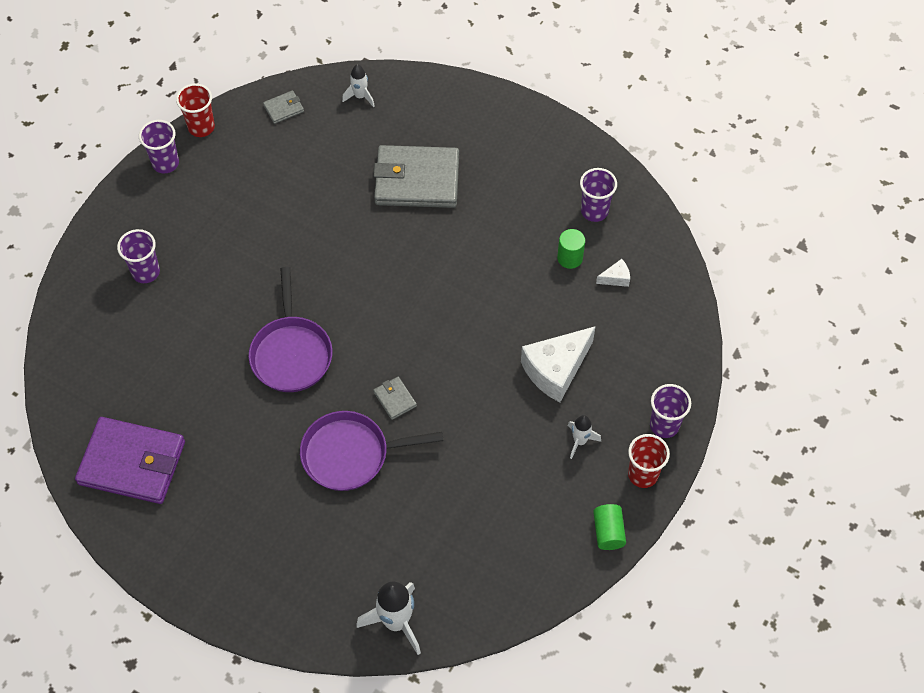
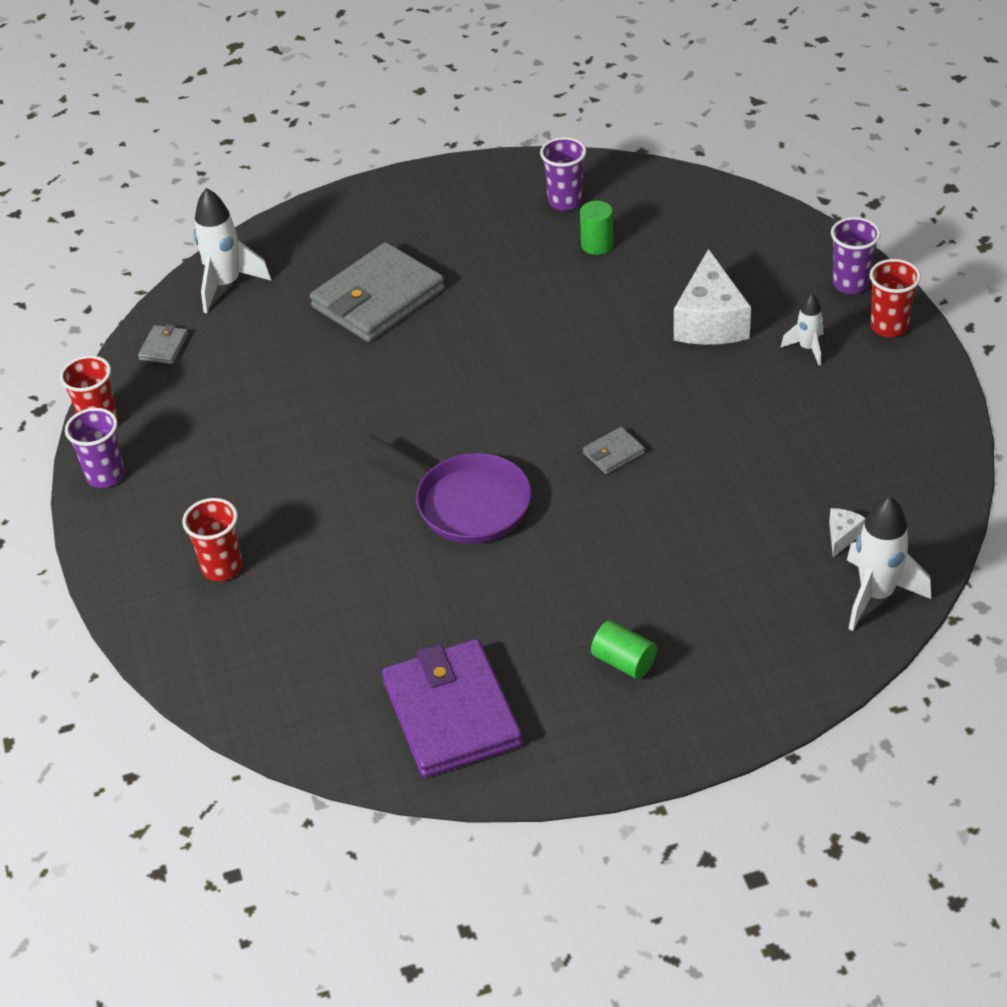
camera: 45 degrees left, 15 degrees down
purple wallet [75,417,185,504] -> purple wallet turned 75 degrees counterclockwise [382,639,523,778]
purple cup [117,229,160,283] -> red cup [182,498,242,581]
purple pan [300,411,444,491] -> none
white rocket [342,64,375,107] -> white rocket [194,188,271,313], size x1.77
grey wallet [373,377,417,420] -> grey wallet turned 45 degrees counterclockwise [583,427,645,474]
green cylinder [593,504,626,550] -> green cylinder moved to [591,620,657,679]
white cheese [596,259,630,287] -> white cheese moved to [829,508,866,558]

